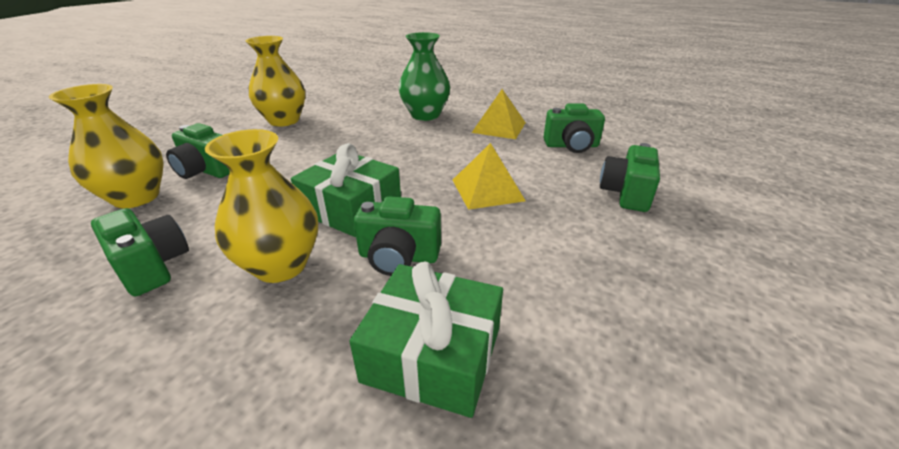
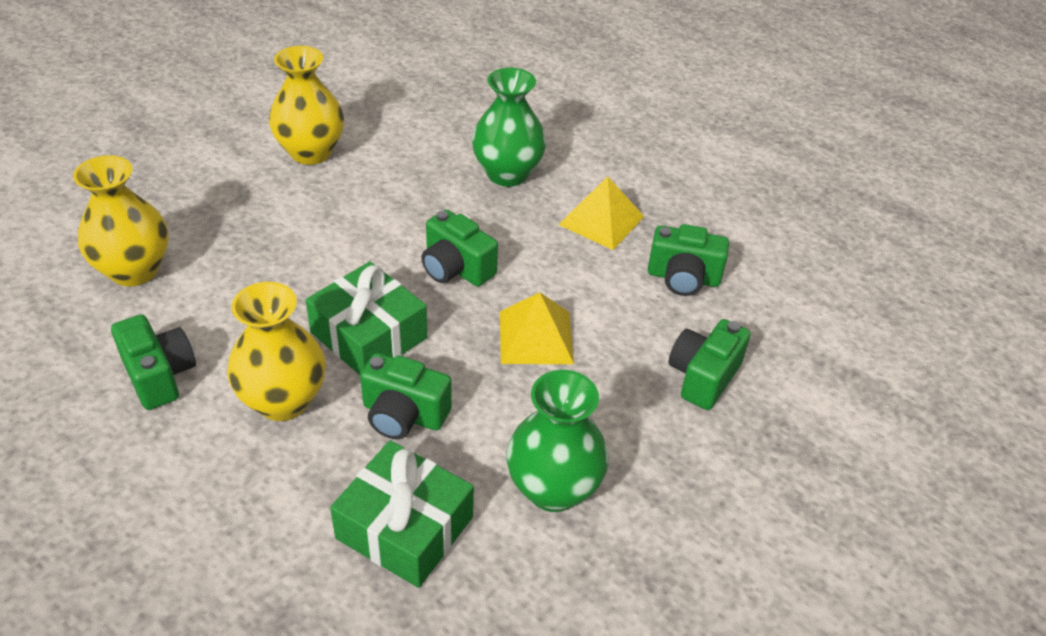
camera: 10 degrees right, 10 degrees up
green camera [166,123,230,179] -> green camera moved to [422,210,498,287]
none -> green vase [507,370,609,512]

